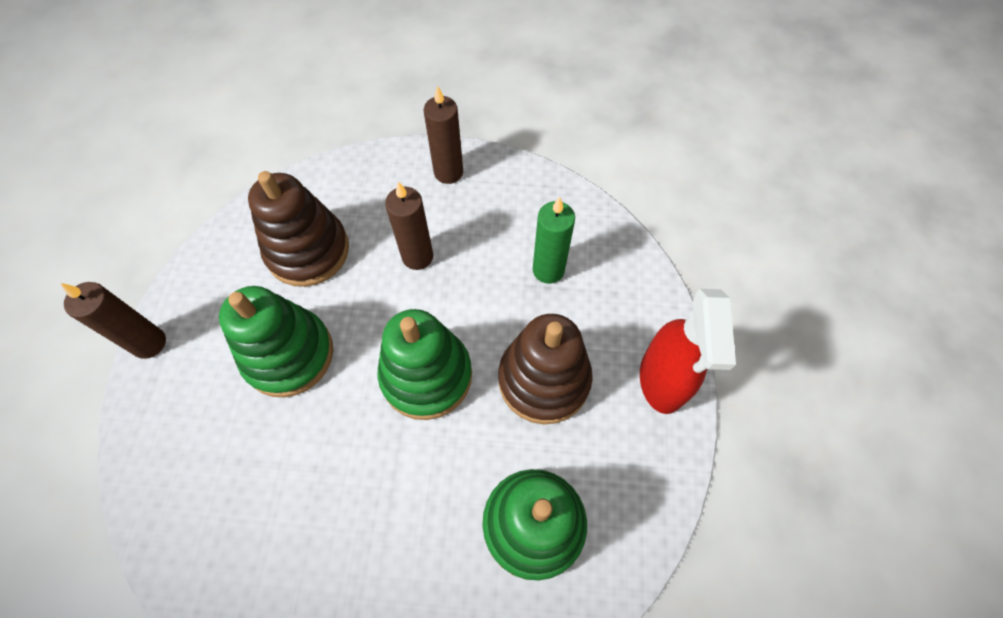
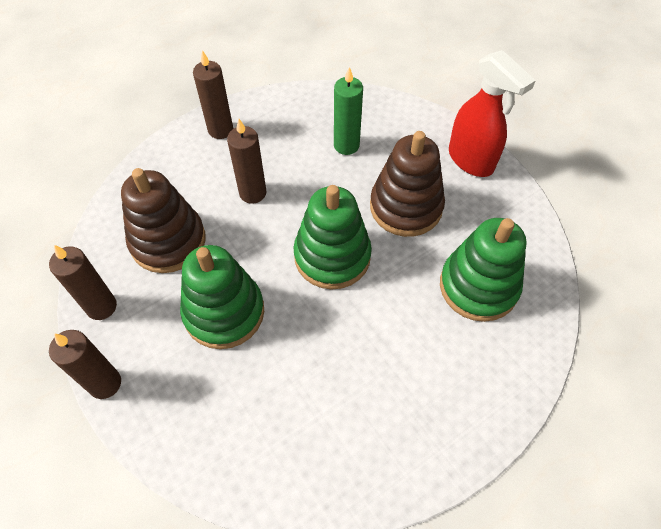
camera: 40 degrees left, 5 degrees down
none -> brown candle [49,245,117,320]

